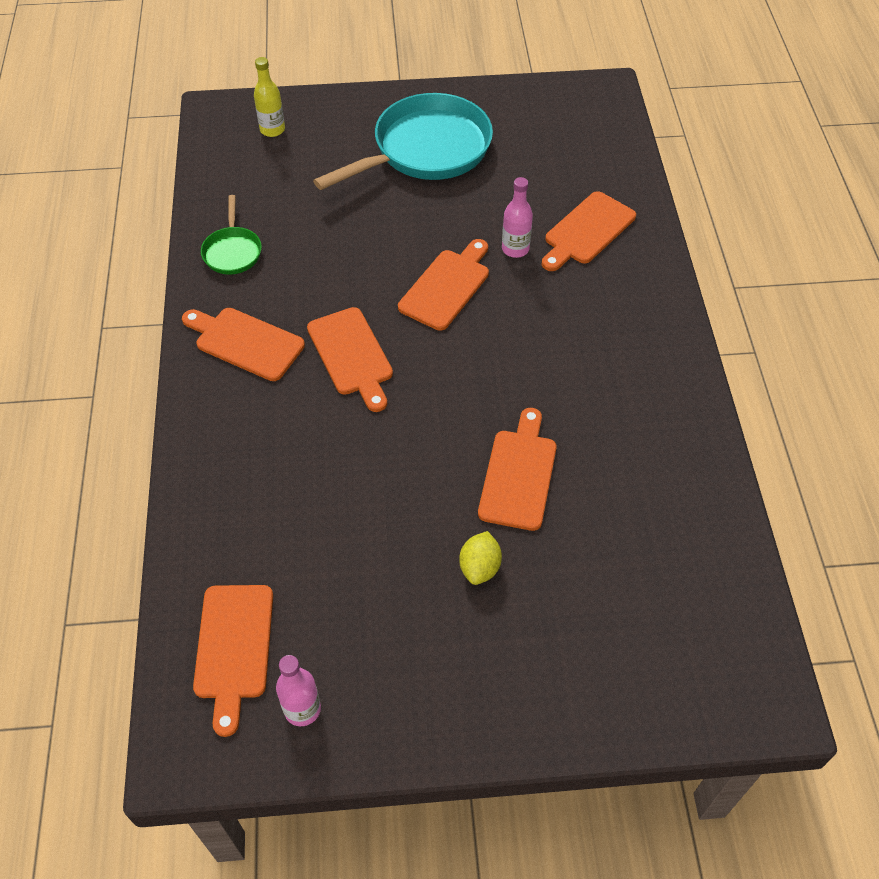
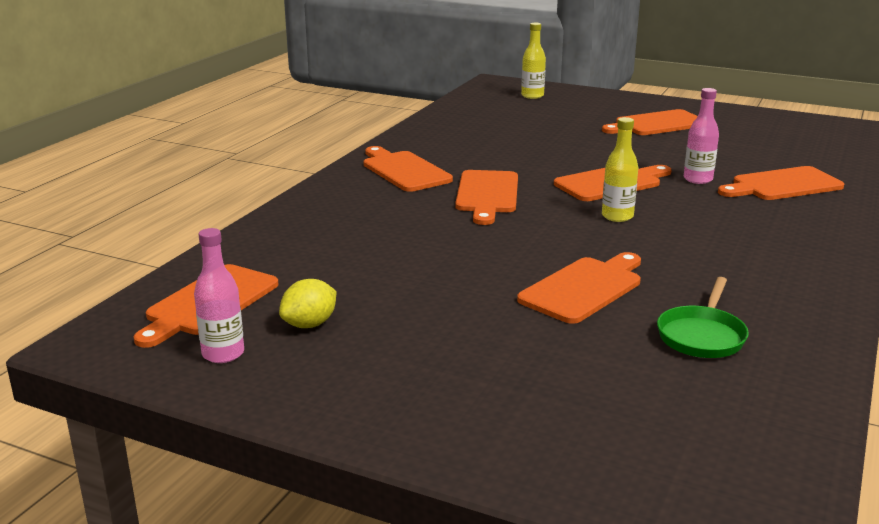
camera: 30 degrees right, 30 degrees down
green pan [201,195,262,274] -> green pan moved to [657,277,749,358]
turquoise pan [313,93,493,190] -> orange cutting board [602,109,698,135]
yellow lemon [459,531,502,585] -> yellow lemon moved to [279,279,336,328]
none -> yellow bottle [602,117,638,222]

